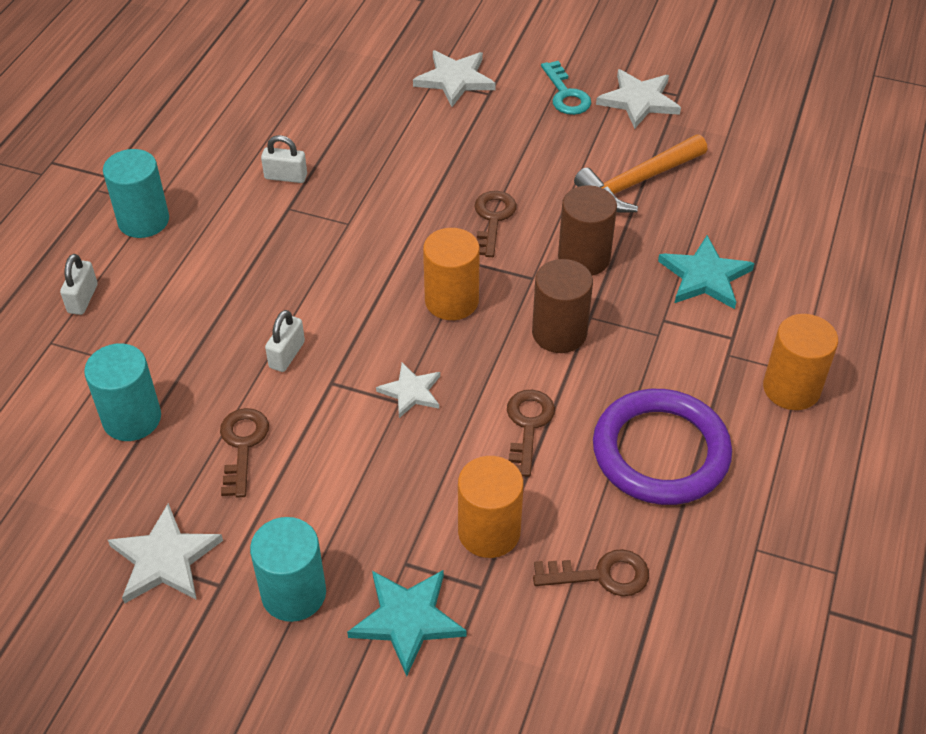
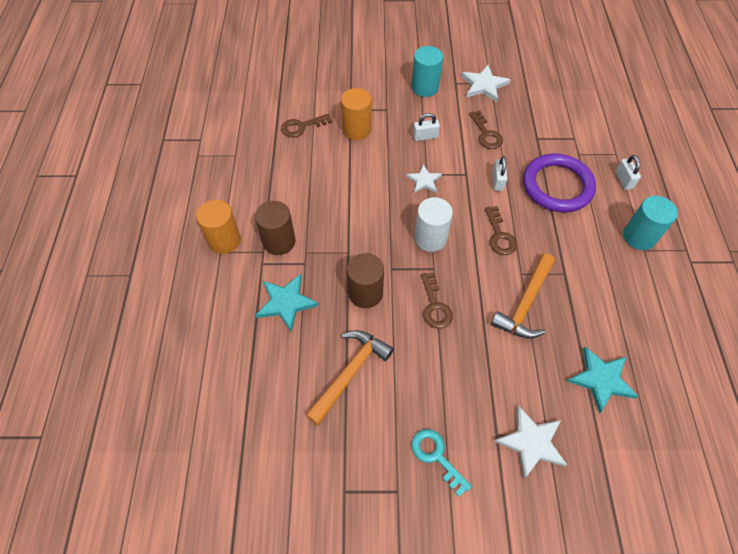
camera: 160 degrees right, 10 degrees up
turquoise cylinder [84,343,161,441] -> none
white padlock [261,135,307,183] -> white padlock moved to [413,113,440,141]
turquoise star [347,570,467,676] -> turquoise star moved to [567,347,638,413]
orange cylinder [423,228,480,320] -> white cylinder [414,197,453,252]
brown key [507,390,555,477] -> brown key moved to [485,206,517,255]
brown cylinder [532,259,593,353] -> brown cylinder moved to [255,201,295,255]
purple ring [593,389,732,505] -> purple ring moved to [523,153,596,213]
white star [596,69,681,129] -> none
none -> orange hammer [491,253,555,339]

